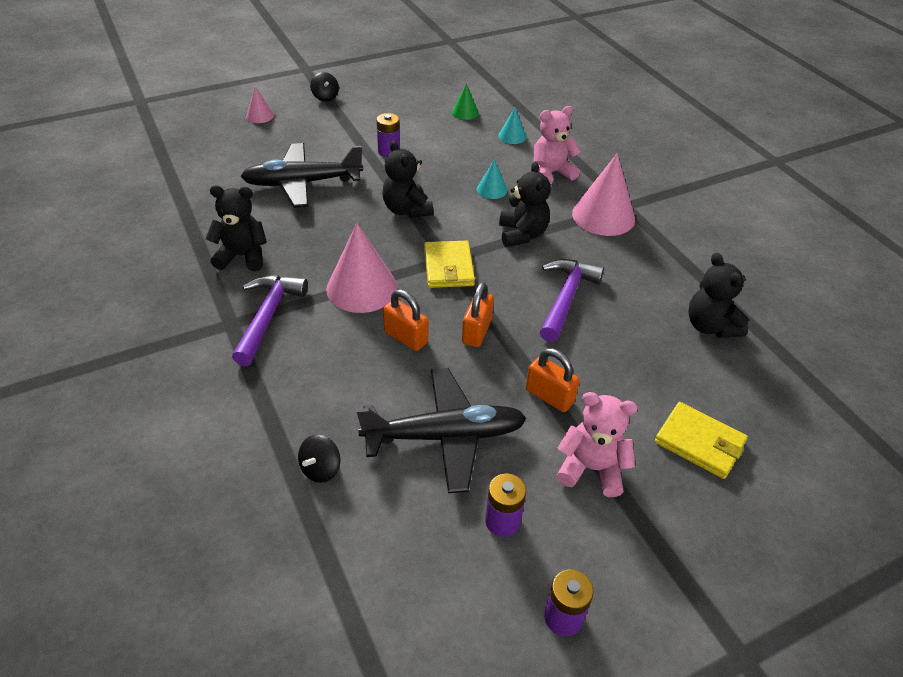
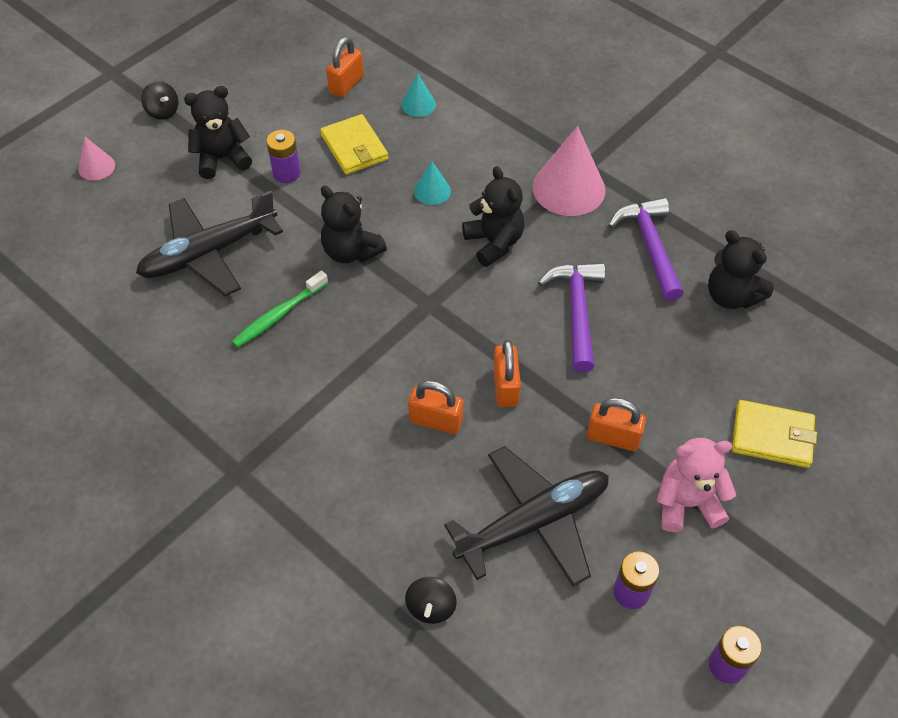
camera: 20 degrees left, 10 degrees up
black teddy bear [206,185,267,271] -> black teddy bear moved to [184,86,252,179]
purple hammer [232,275,308,366] -> purple hammer moved to [608,197,684,302]
pink cone [326,223,397,313] -> none
yellow wallet [424,241,475,288] -> yellow wallet moved to [320,114,388,175]
green cone [452,84,479,120] -> orange padlock [326,37,364,97]
pink teddy bear [534,106,581,185] -> none
none -> green toothbrush [232,271,328,348]

